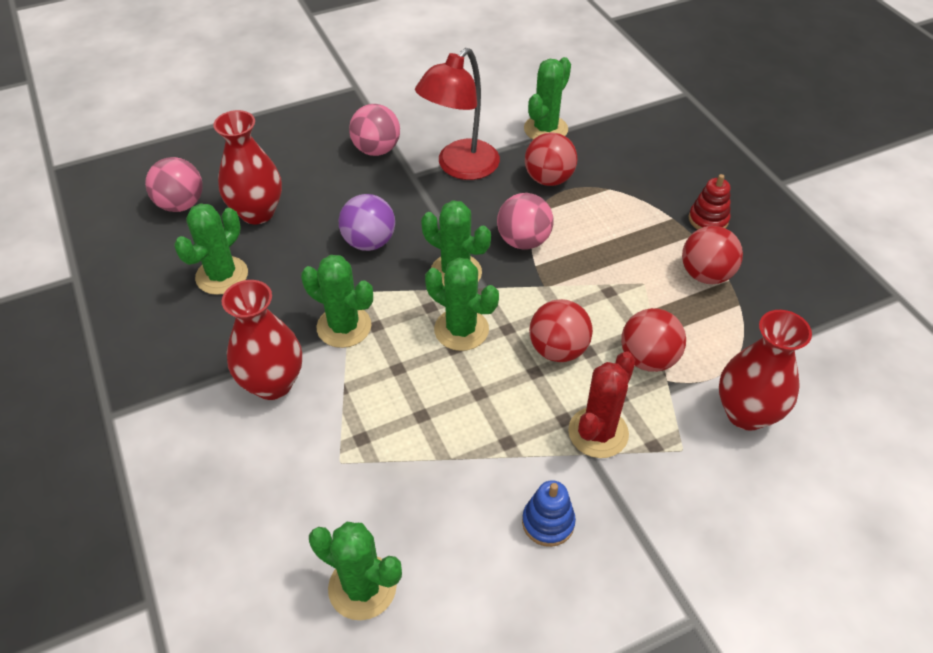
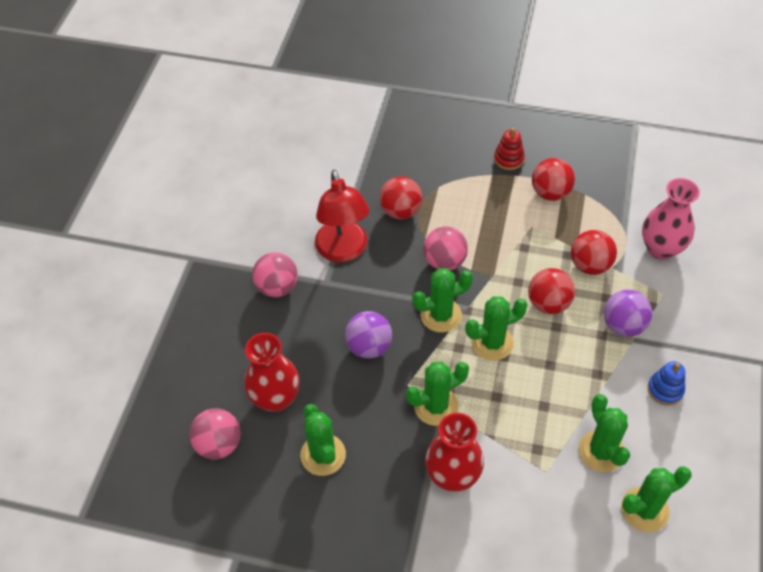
camera: 50 degrees left, 5 degrees up
green cactus [524,57,571,140] -> green cactus moved to [579,394,630,472]
red cactus [568,351,635,458] -> purple ball [604,290,652,337]
red vase [719,310,812,431] -> pink vase [642,178,700,260]

